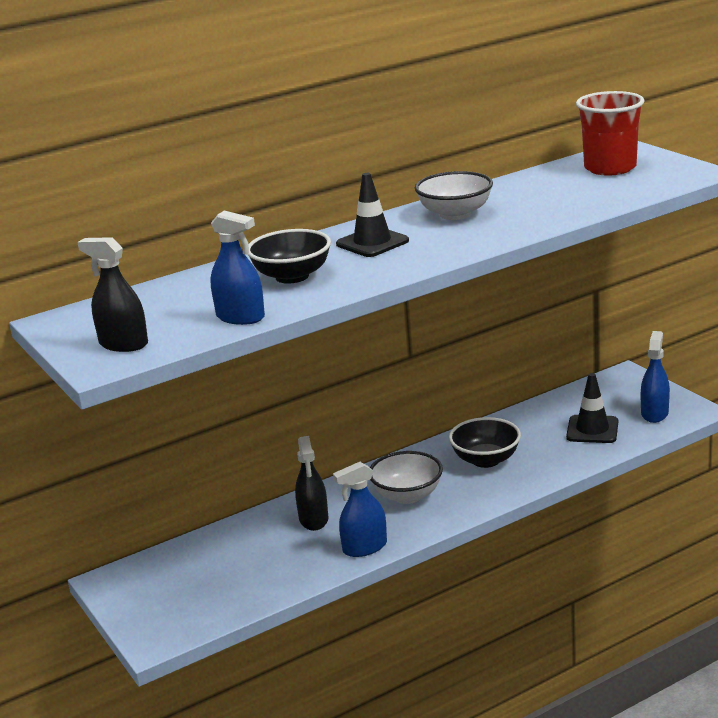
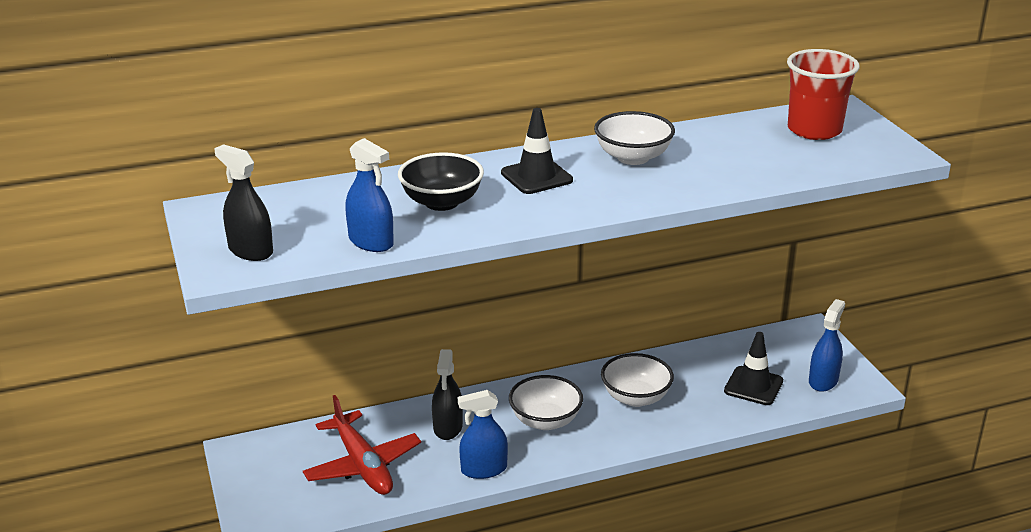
camera: 10 degrees right, 5 degrees up
black bowl [449,417,521,468] -> white bowl [601,353,674,407]
none -> red plane [303,395,421,495]

